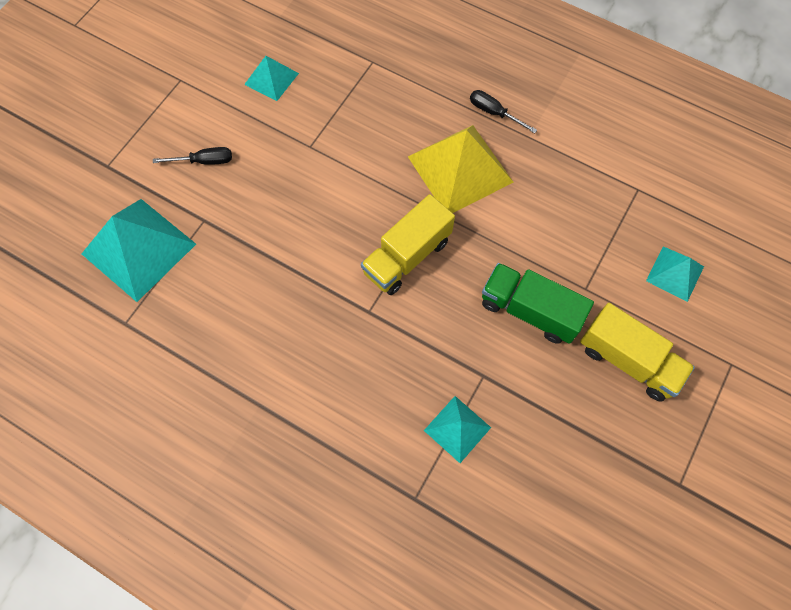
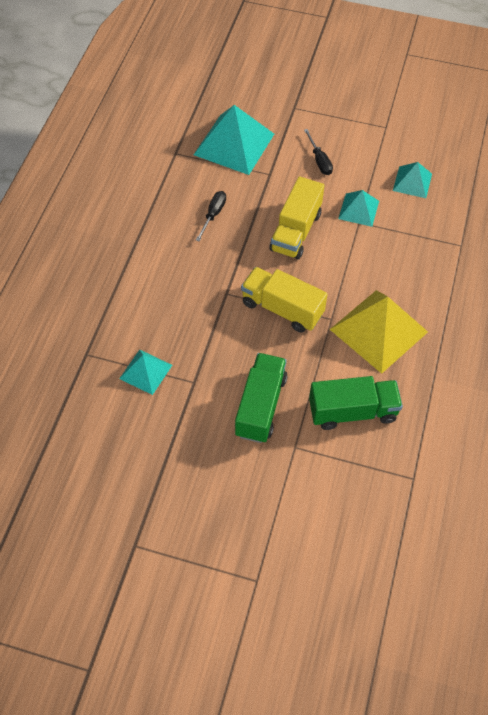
camera: 75 degrees right, 10 degrees down
black screwdriver [470,90,537,133] -> black screwdriver moved to [196,191,226,241]
yellow truck [580,303,695,402] -> yellow truck moved to [269,176,324,260]
turquoise pyramid [646,246,704,302] -> turquoise pyramid moved to [338,190,379,227]
none -> green truck [309,376,403,430]

